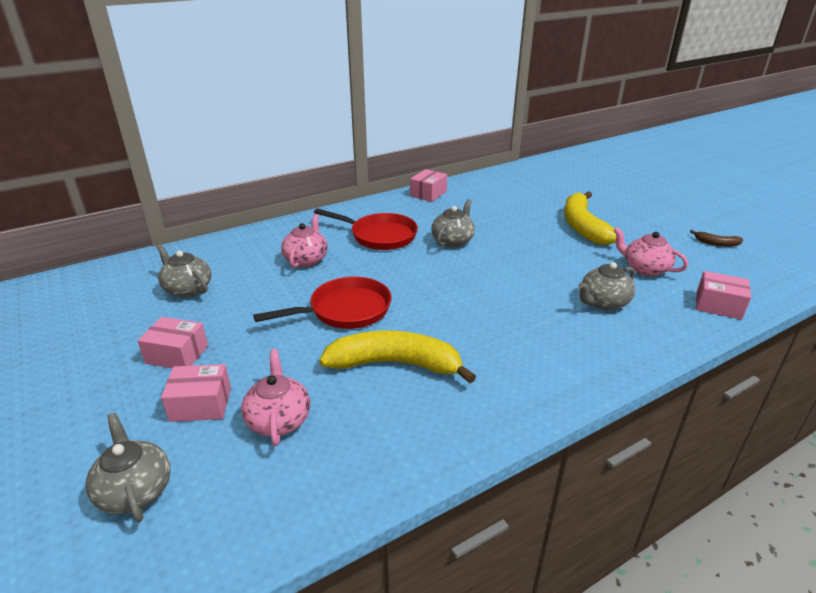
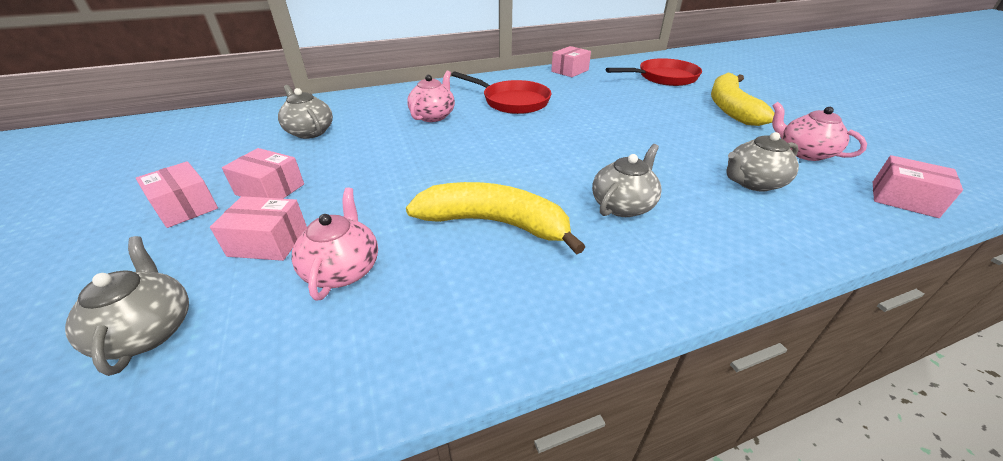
camera: 10 degrees right, 5 degrees up
red pan [253,276,392,329] -> red pan moved to [606,58,702,86]
grey teapot [431,199,475,247] -> grey teapot moved to [592,144,662,217]
brown banana [690,230,743,247] -> none
none -> pink box [136,161,218,228]

